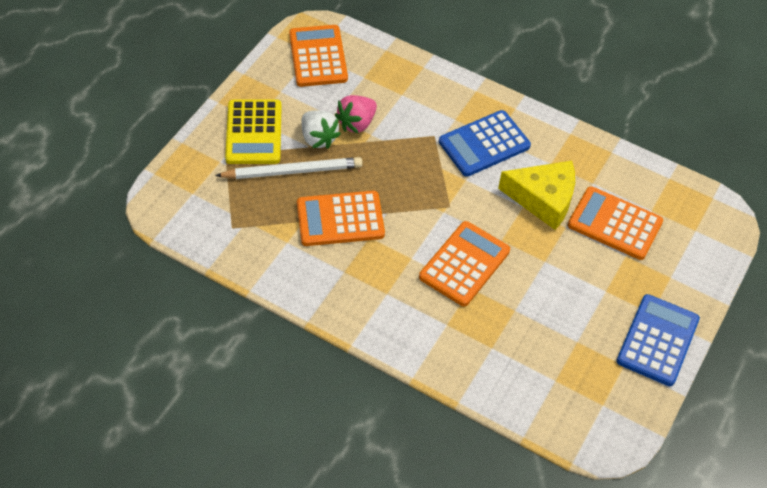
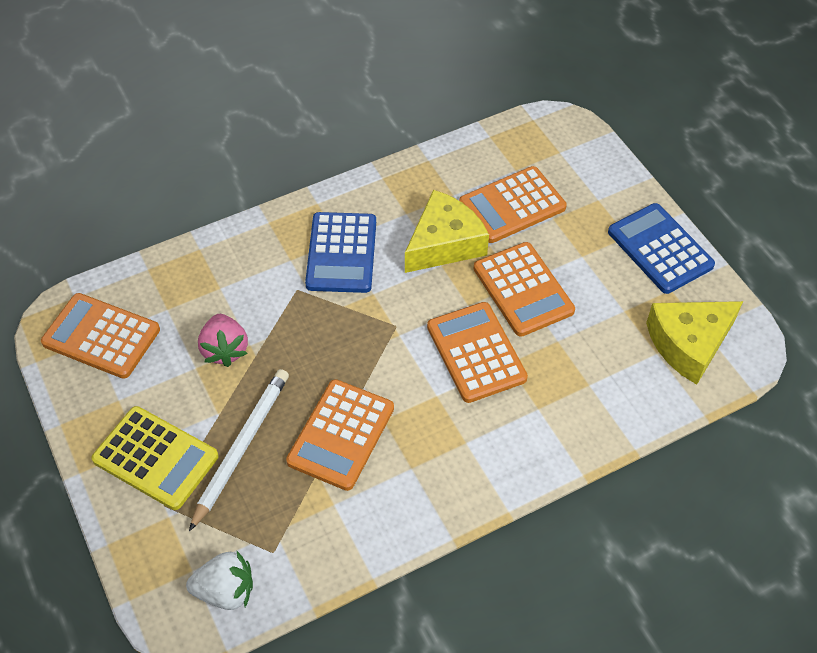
camera: 55 degrees left, 0 degrees up
white strawberry [302,111,341,149] -> white strawberry moved to [186,551,253,610]
none -> orange calculator [474,242,575,337]
none -> yellow cheese [646,301,743,385]

